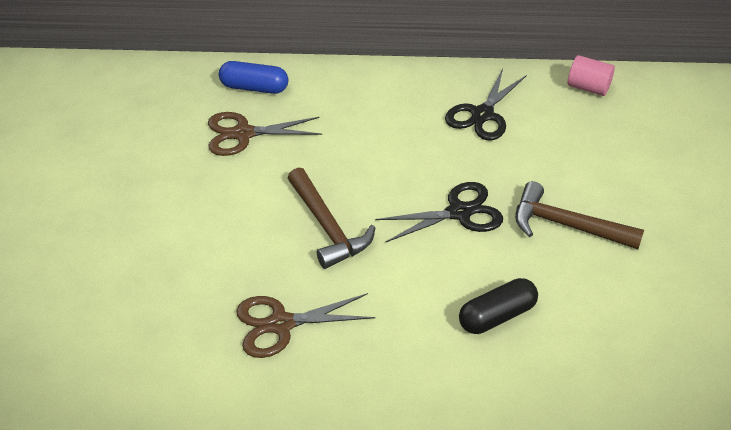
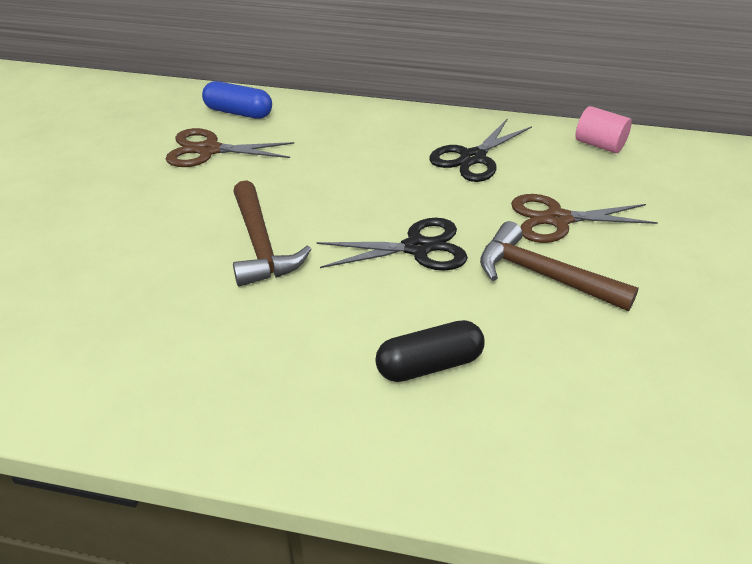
camera: 10 degrees right, 5 degrees down
brown scissors [236,293,376,358] -> brown scissors moved to [511,194,658,243]

